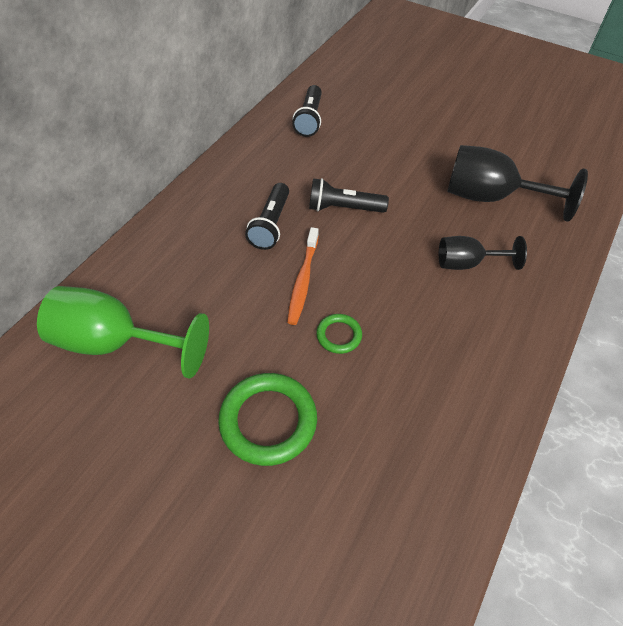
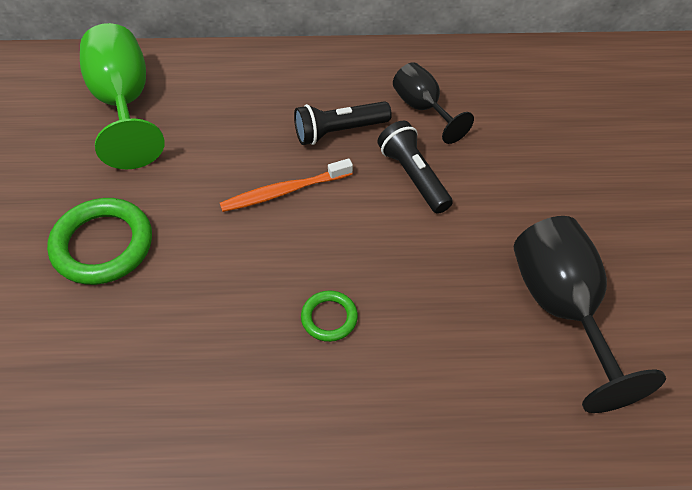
camera: 60 degrees right, 0 degrees up
black flashlight [292,85,322,137] -> none
green ring [316,314,362,354] -> green ring moved to [301,291,358,342]
black goblet [439,236,527,270] -> black goblet moved to [393,62,474,144]

